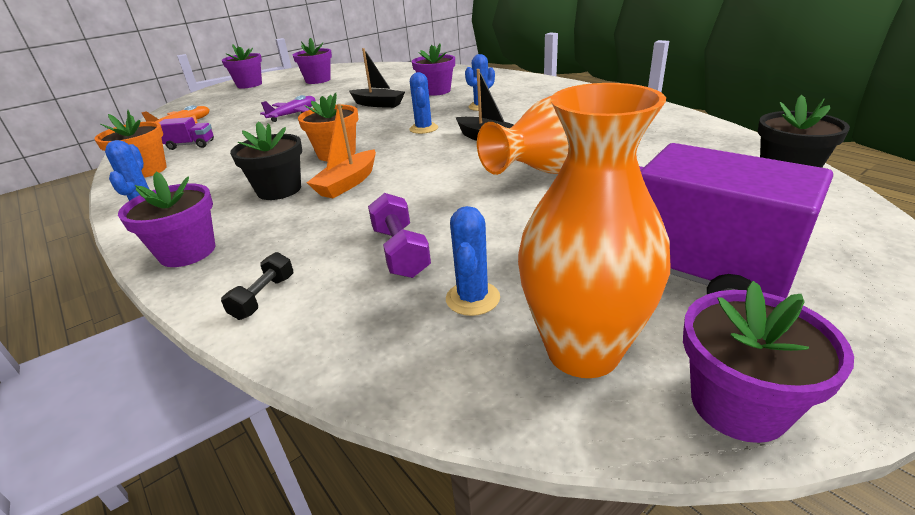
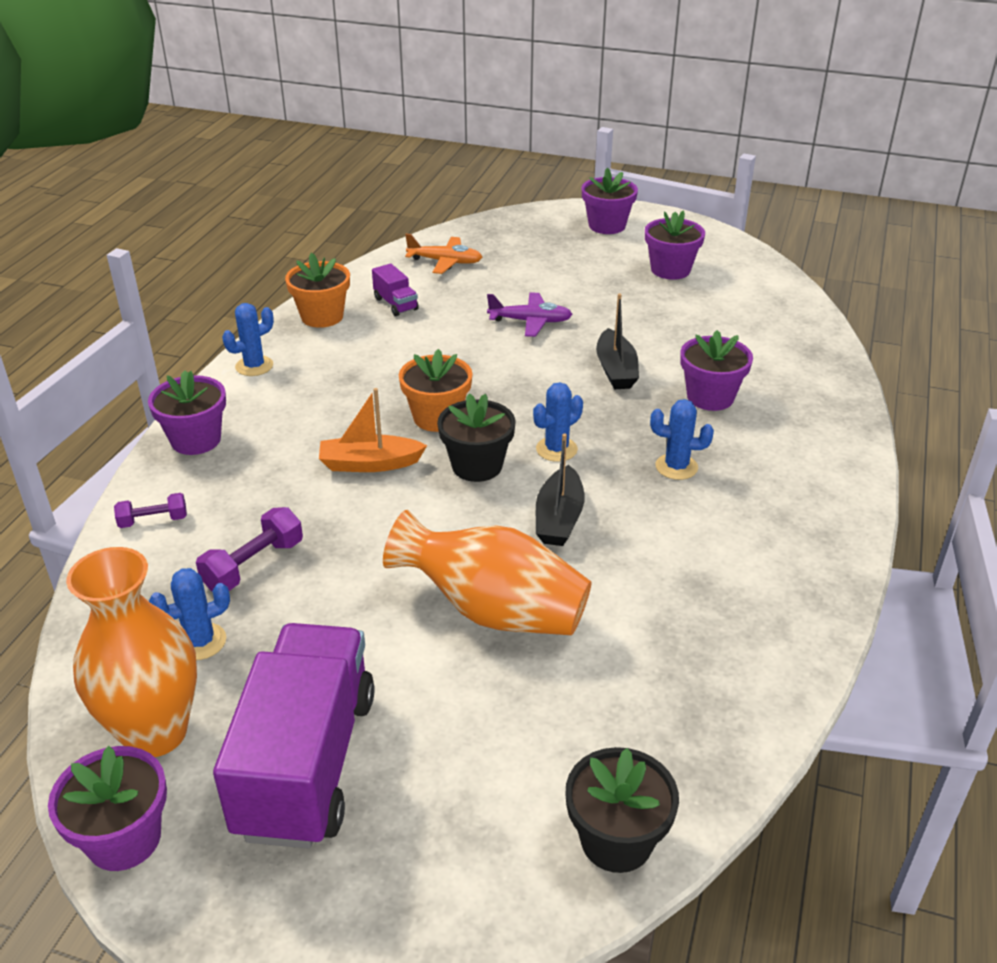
camera: 55 degrees right, 5 degrees up
black dumbbell [221,252,293,320] -> purple dumbbell [114,493,187,528]
black flower pot [230,122,302,200] -> black flower pot moved to [437,393,516,482]

